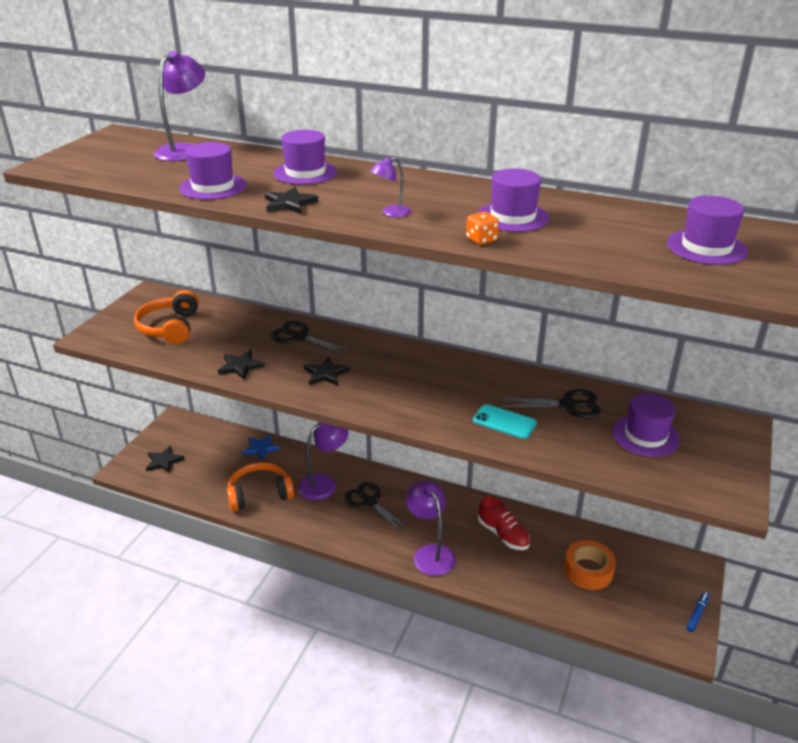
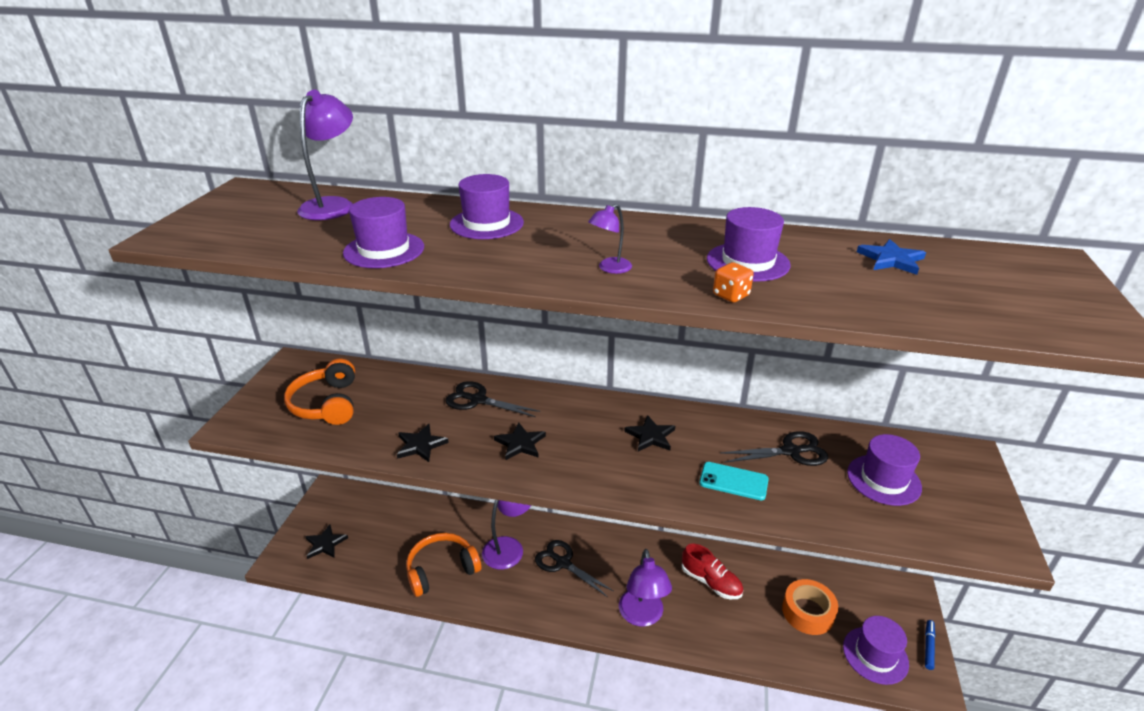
camera: 10 degrees left, 0 degrees up
blue star [242,434,280,461] -> blue star moved to [857,239,926,275]
black star [265,187,318,214] -> black star moved to [624,415,675,451]
purple lamp [406,481,456,576] -> purple lamp turned 150 degrees counterclockwise [619,549,672,627]
purple hat [667,195,748,265] -> purple hat moved to [843,616,909,685]

